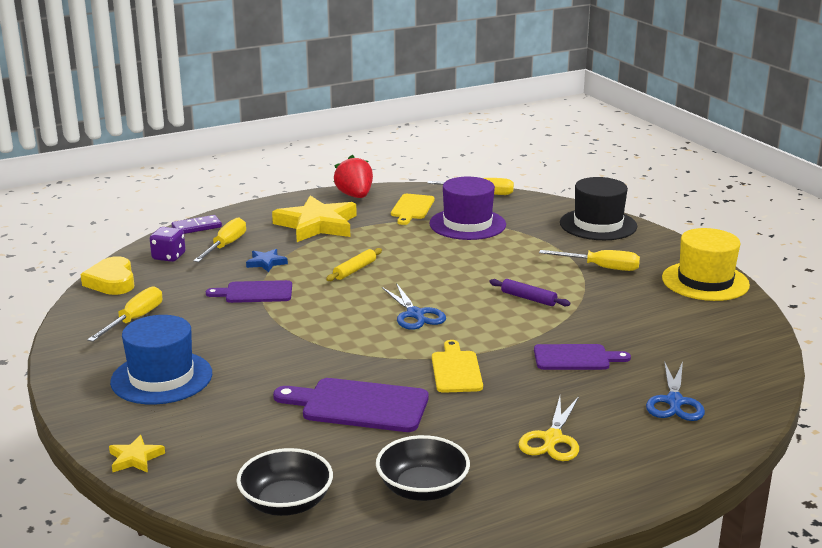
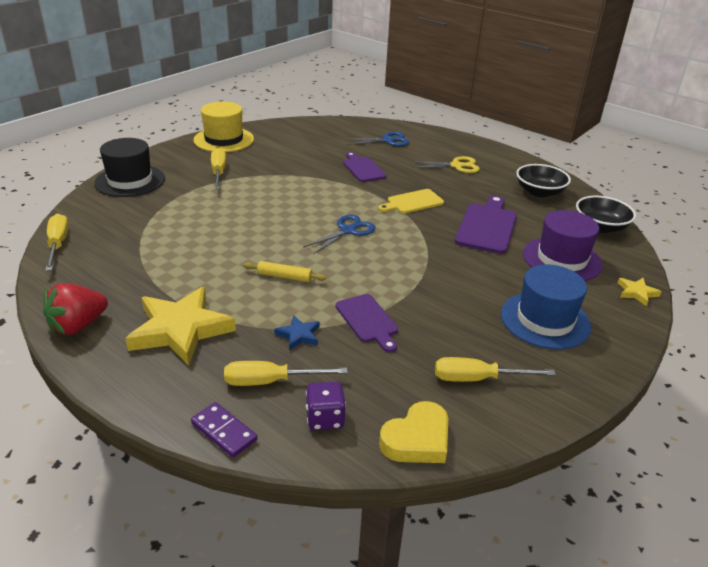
camera: 115 degrees left, 10 degrees up
purple cutting board [273,378,429,432] -> purple cutting board turned 150 degrees counterclockwise [455,195,517,254]
yellow cutting board [391,194,435,225] -> none
purple hat [429,177,506,240] -> purple hat moved to [523,210,603,281]
purple rolling pin [489,279,570,307] -> none

